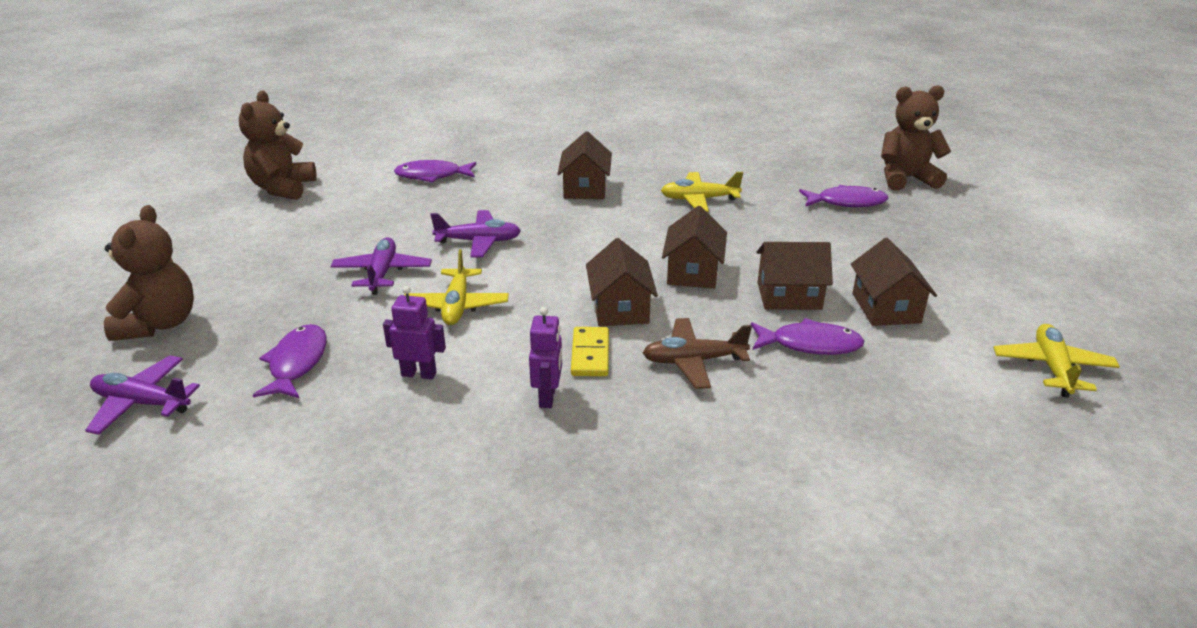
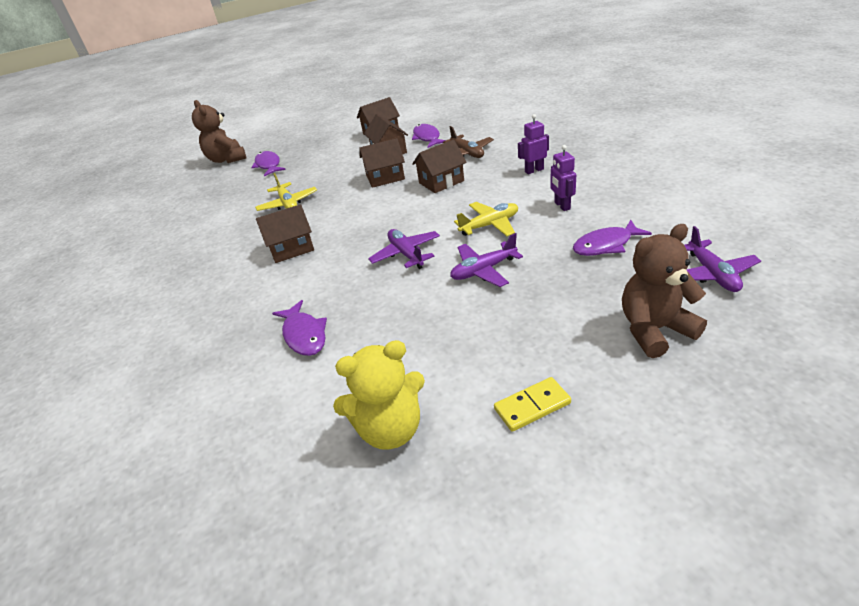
camera: 110 degrees left, 5 degrees up
brown teddy bear [239,91,316,200] -> yellow teddy bear [333,340,425,449]
yellow domino [571,327,609,376] -> yellow domino moved to [494,377,571,432]
yellow plane [993,324,1120,397] -> none

